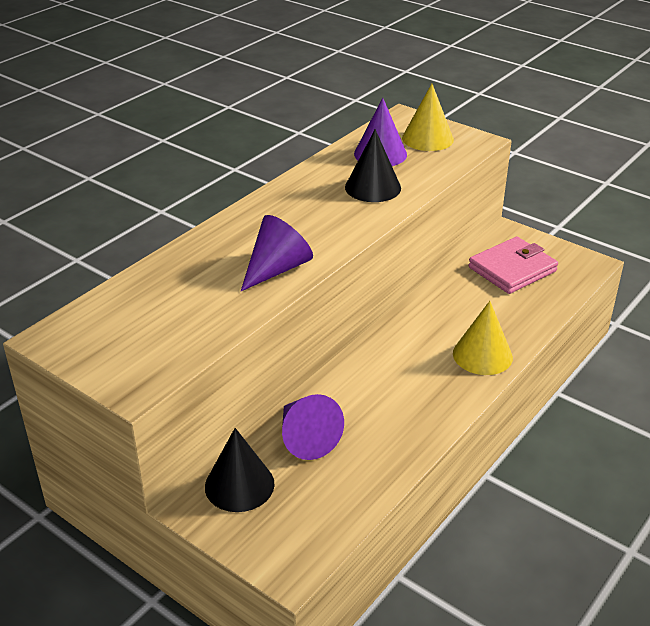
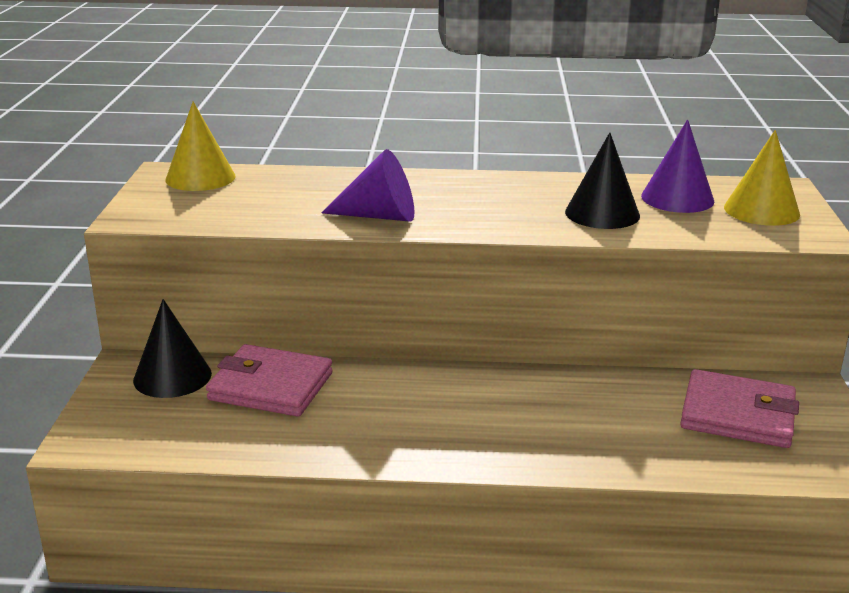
camera: 55 degrees right, 10 degrees down
purple cone [282,394,344,460] -> pink wallet [206,344,333,417]
yellow cone [453,301,513,375] -> yellow cone moved to [166,102,235,191]

